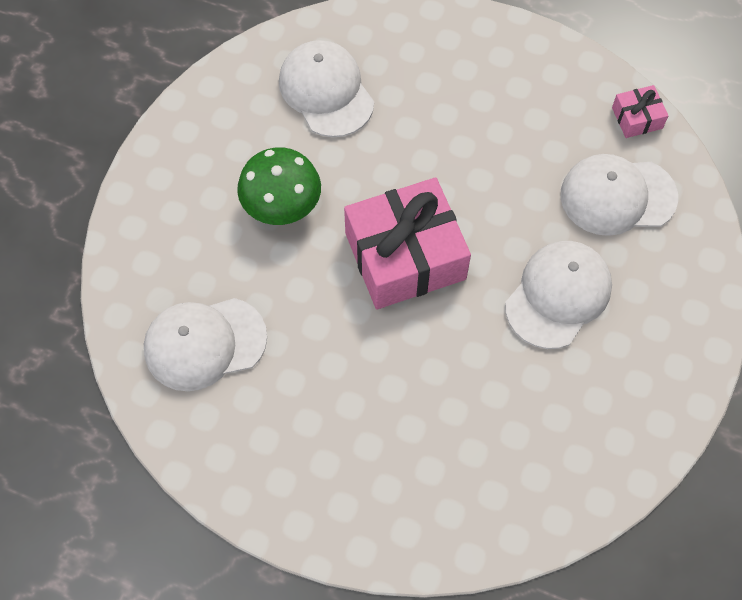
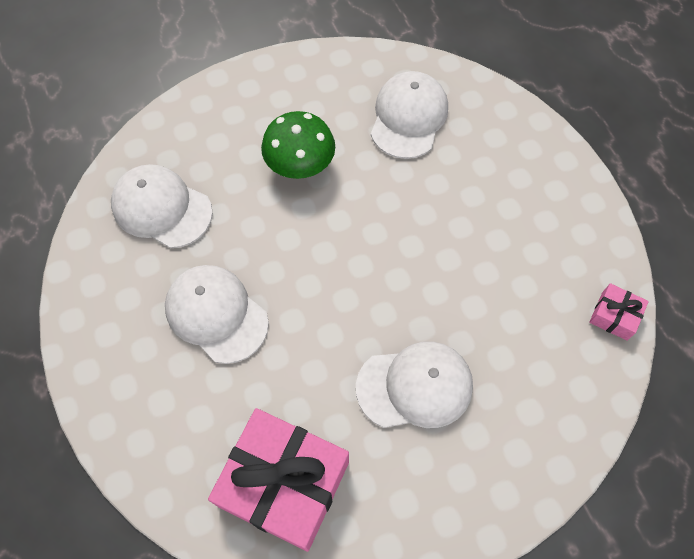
camera: 45 degrees right, 0 degrees up
pink gift [344,177,471,309] -> pink gift moved to [208,408,349,552]
white cap [561,154,678,236] -> white cap moved to [165,265,269,364]

